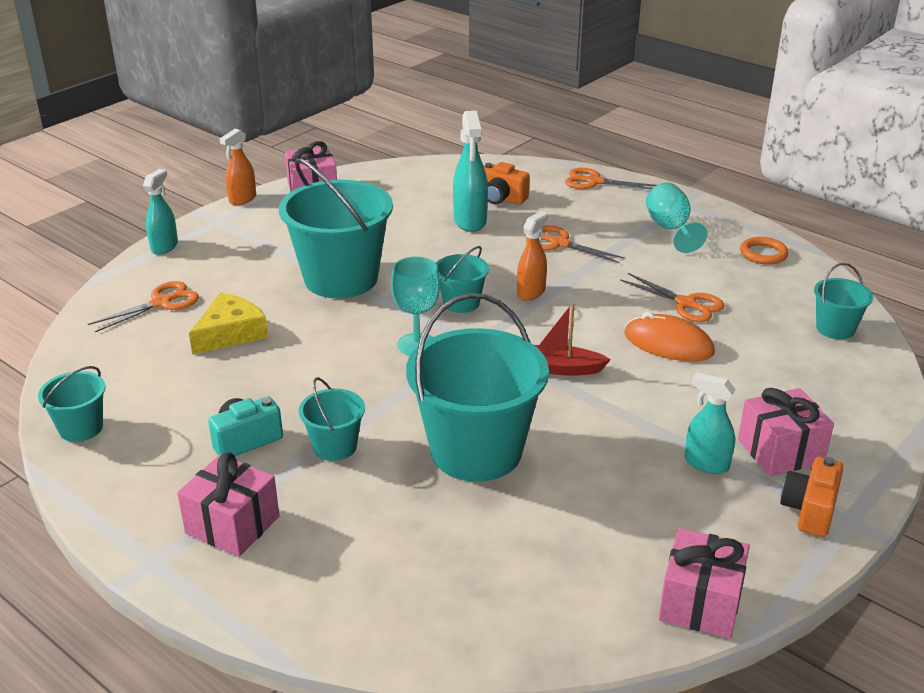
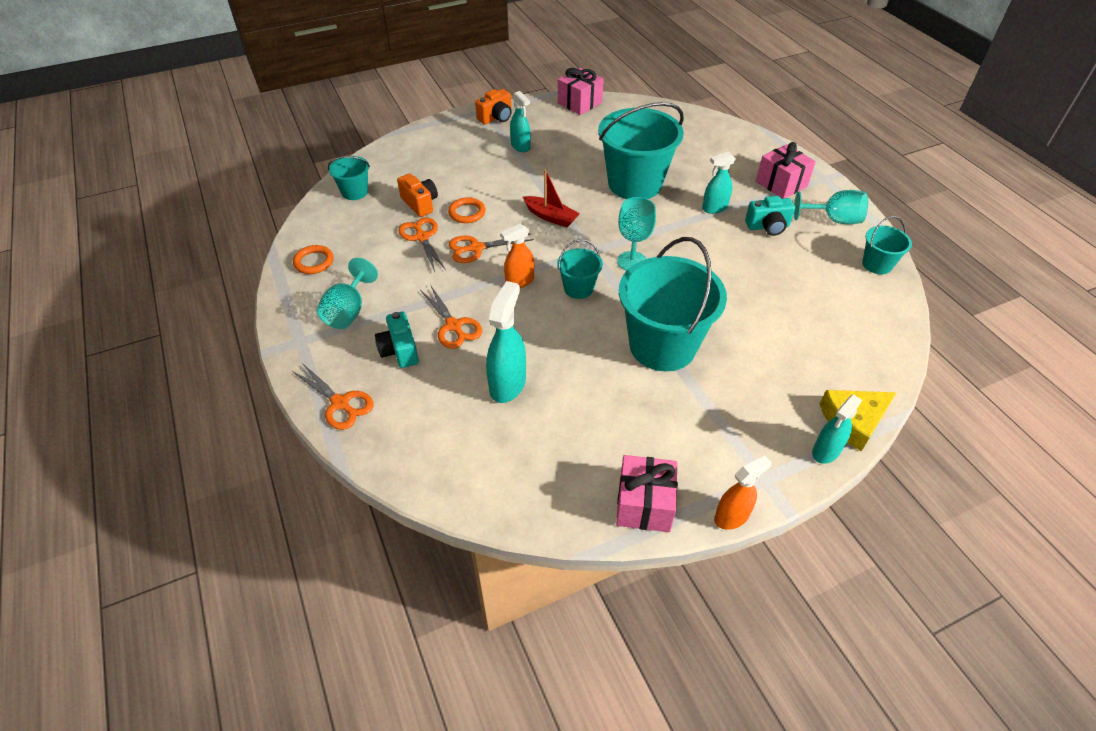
camera: 155 degrees left, 15 degrees up
orange scissors [88,281,199,332] -> orange scissors moved to [449,233,534,263]
yellow cheese [189,293,268,354] -> yellow cheese moved to [820,390,897,451]
turquoise bucket [299,377,365,461] -> turquoise spray bottle [702,151,736,214]
orange camera [484,162,530,205] -> orange camera moved to [397,174,438,217]
orange mouse [624,312,715,362] -> orange ring [448,197,486,223]
pink gift [738,388,834,476] -> none
none -> turquoise camera [375,311,419,368]
none -> turquoise goblet [794,190,868,224]

